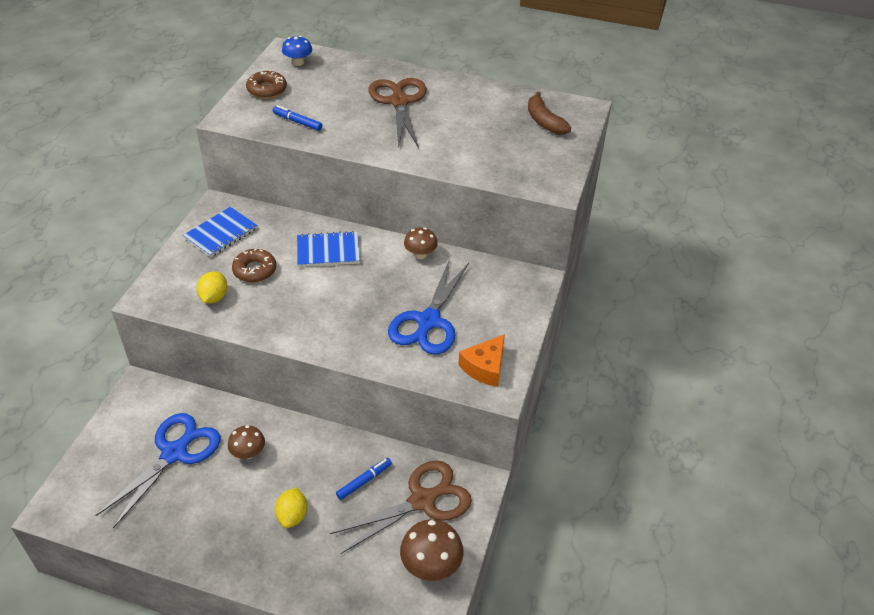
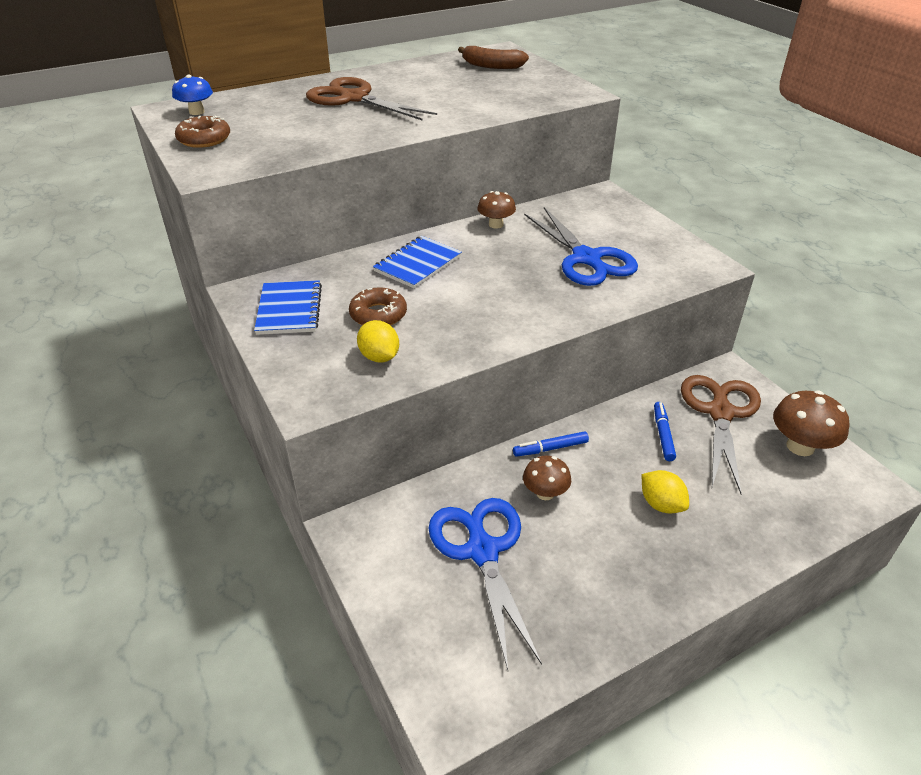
camera: 45 degrees left, 5 degrees down
blue marker [273,105,322,131] -> blue marker moved to [513,431,589,457]
orange cheese [458,334,505,387] -> none

